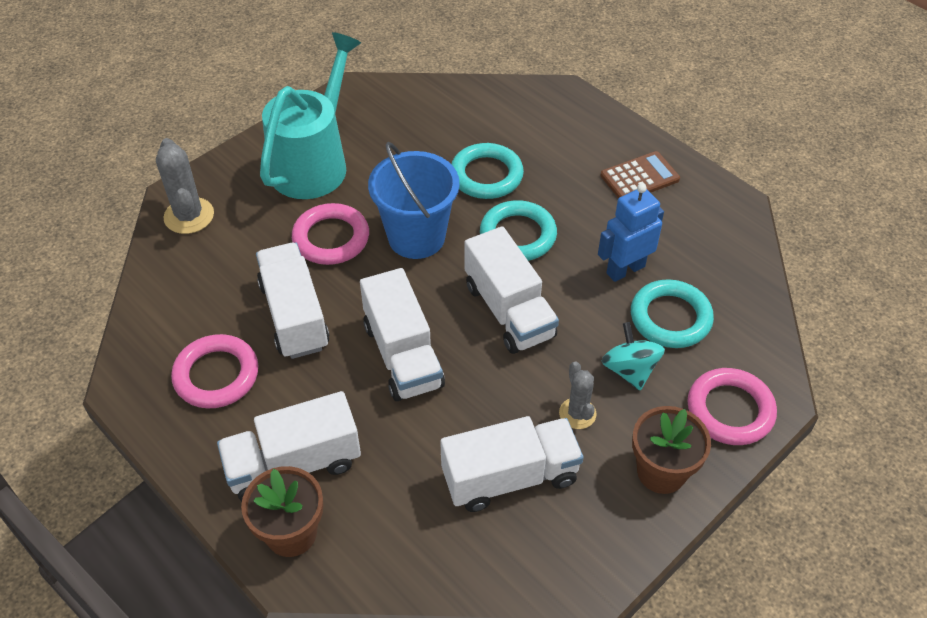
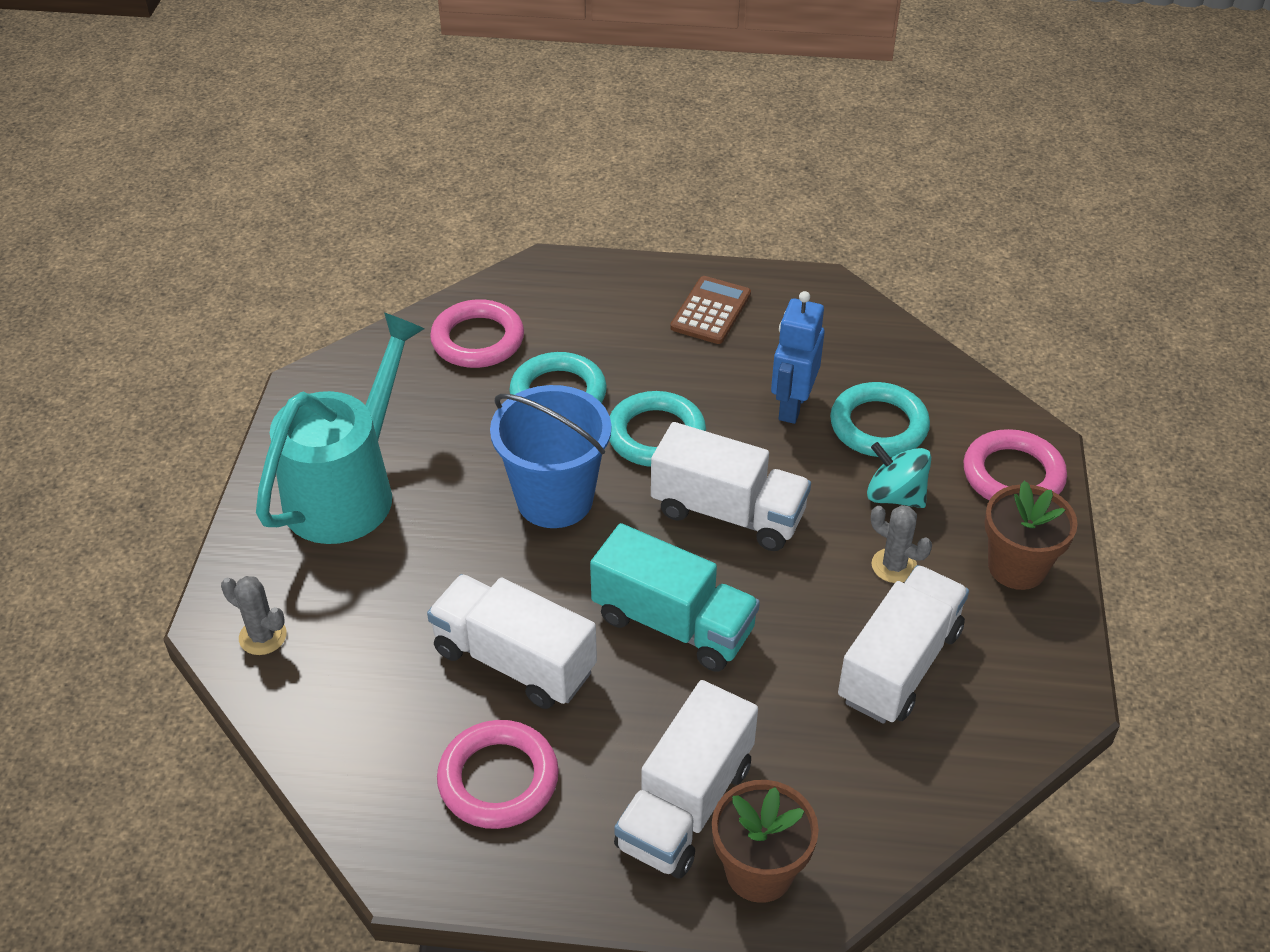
camera: 40 degrees left, 5 degrees down
grey cactus [156,138,214,234] -> grey cactus [221,576,287,655], size x0.64
turquoise watering can [260,32,361,199] -> turquoise watering can turned 45 degrees clockwise [256,313,425,544]
pink ring [292,203,369,265] -> pink ring moved to [430,299,524,368]
white truck [360,268,445,401] -> turquoise truck [590,523,760,672]

